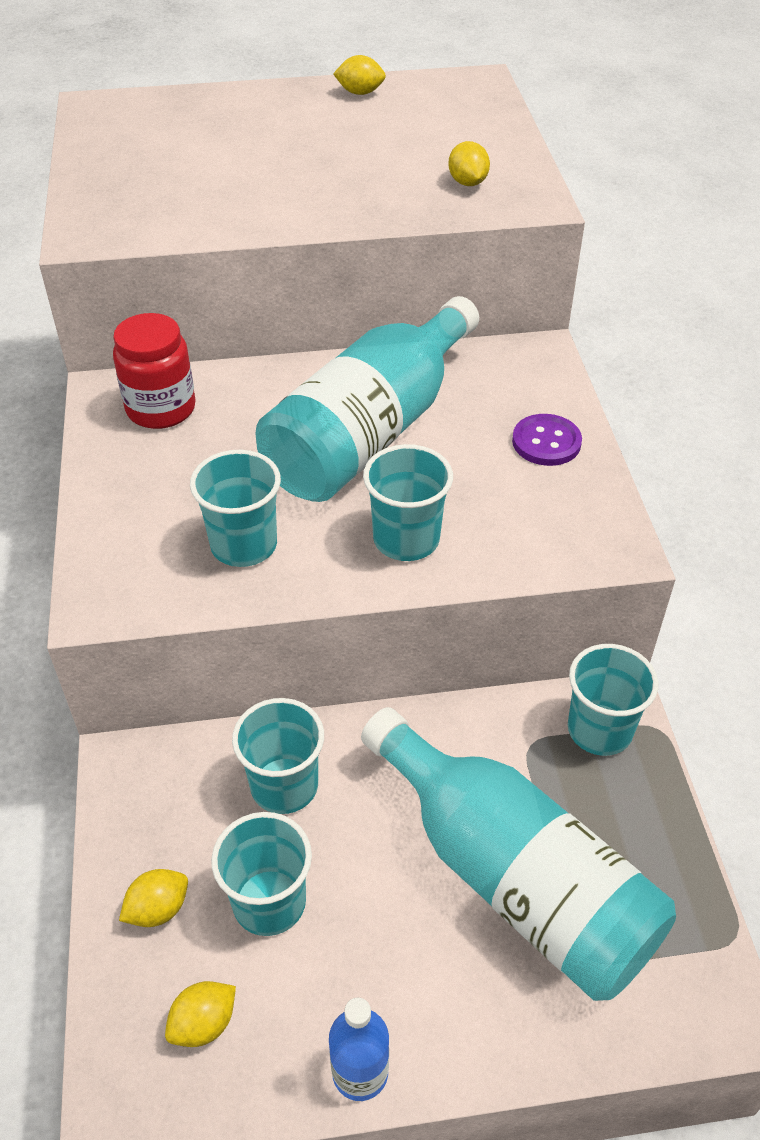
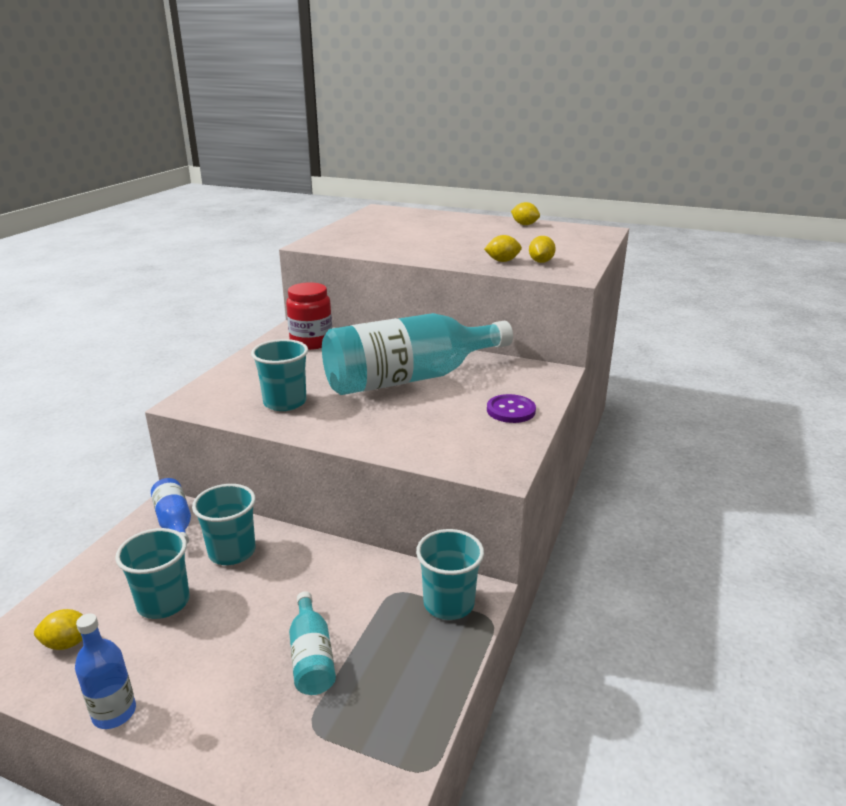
camera: 30 degrees right, 20 degrees down
yellow lemon [119,869,188,927] -> yellow lemon moved to [484,235,522,262]
turquoise bottle [361,707,676,1001] -> turquoise bottle [289,591,336,695], size x0.44
turquoise cup [363,444,453,561] -> none
none -> blue bottle [151,478,191,544]

